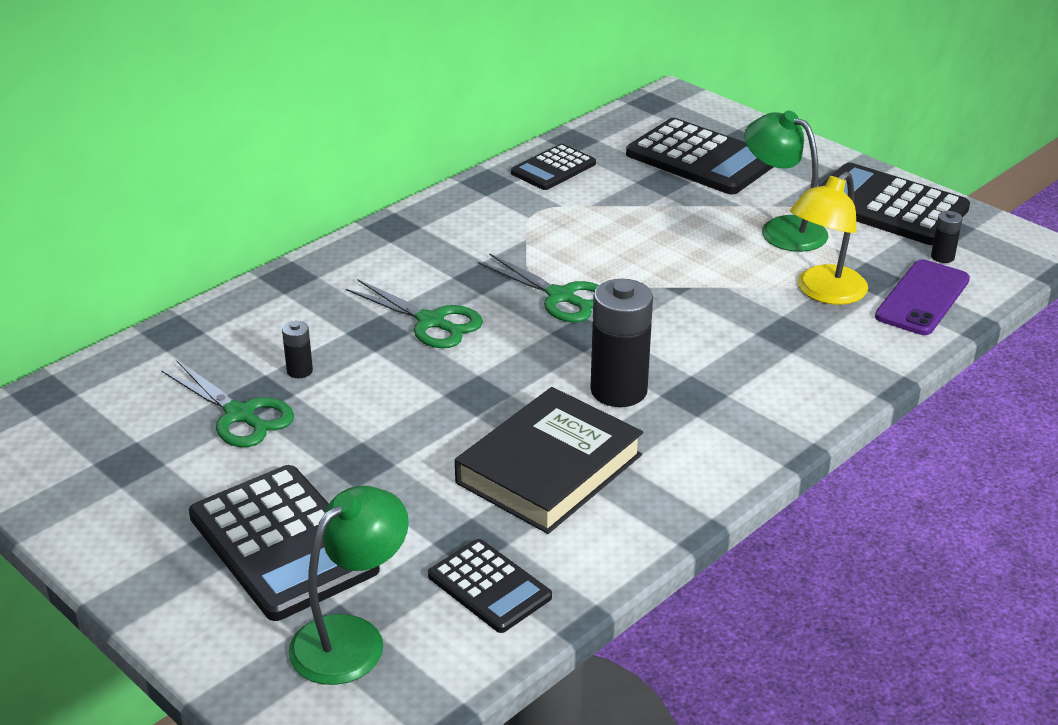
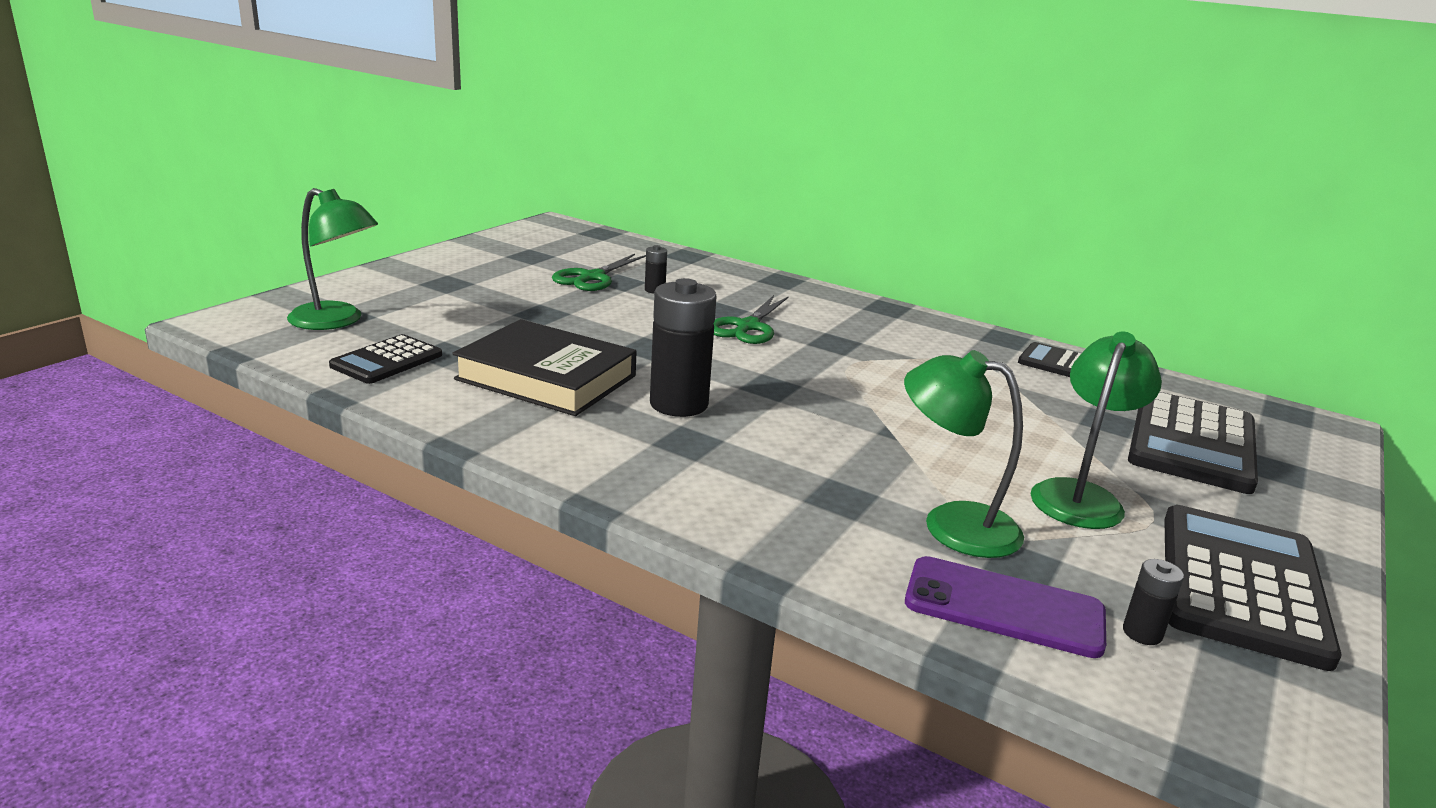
camera: 75 degrees right, 10 degrees down
black calculator [189,465,380,621] -> none
green scissors [478,253,599,322] -> none
yellow lamp [790,172,868,305] -> green lamp [904,350,1024,558]

